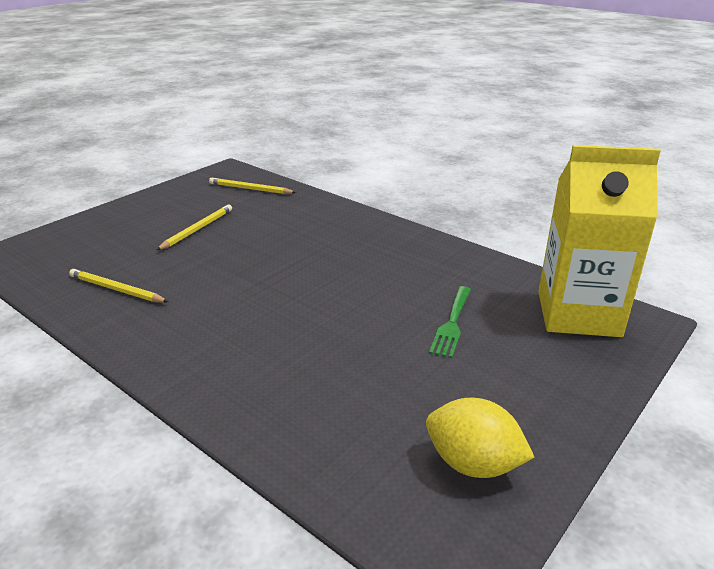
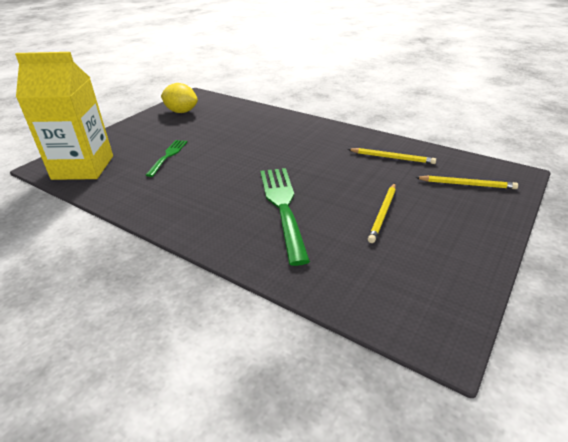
camera: 175 degrees right, 5 degrees up
yellow pencil [209,178,296,194] -> yellow pencil moved to [415,175,518,189]
none -> green fork [260,168,310,266]

